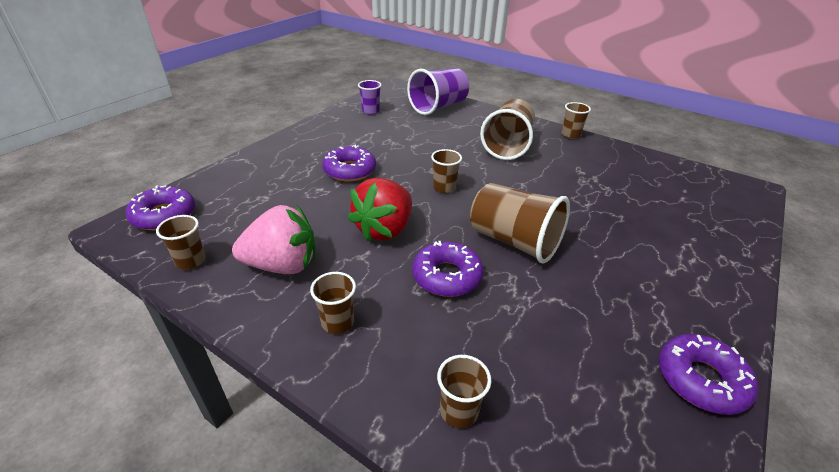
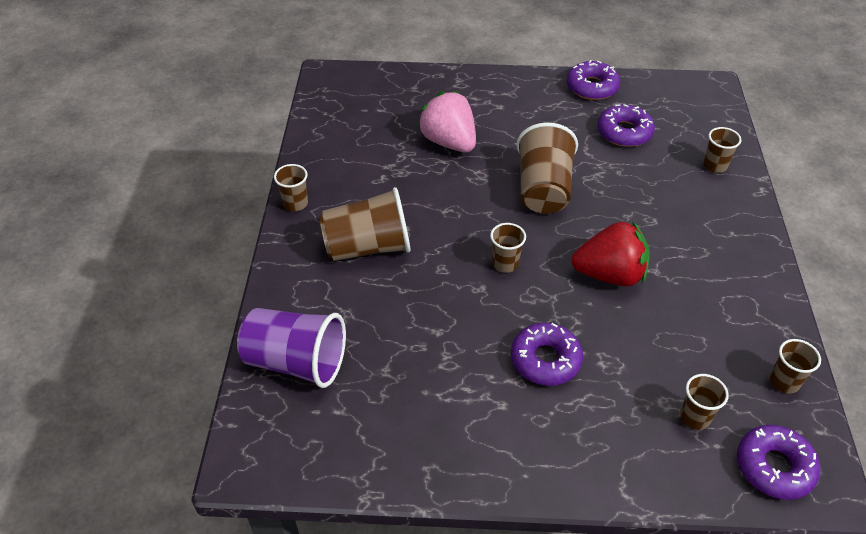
camera: 120 degrees left, 10 degrees up
pink strawberry [232,205,315,274] -> pink strawberry moved to [417,91,476,152]
brown cup [310,272,356,334] -> brown cup moved to [680,374,729,430]
purple cup [358,80,381,115] -> none
purple donut [412,241,484,297] -> purple donut moved to [598,104,655,147]

